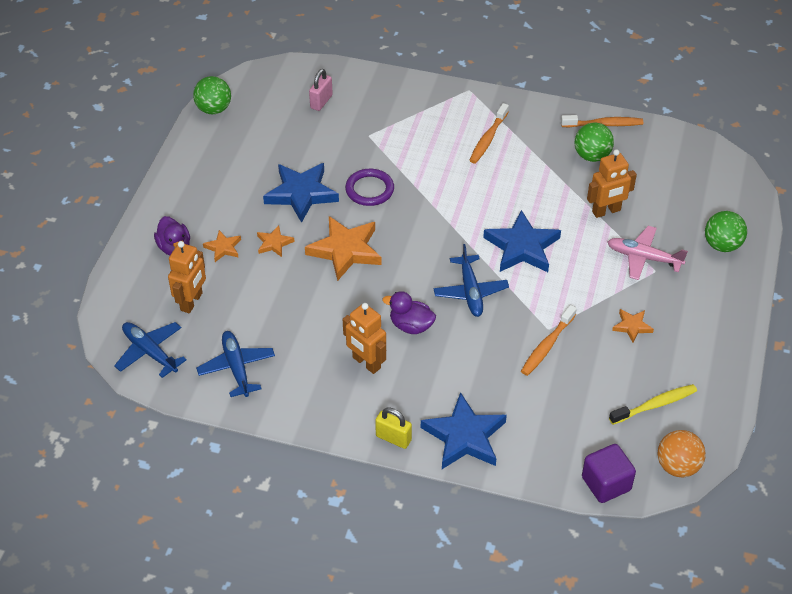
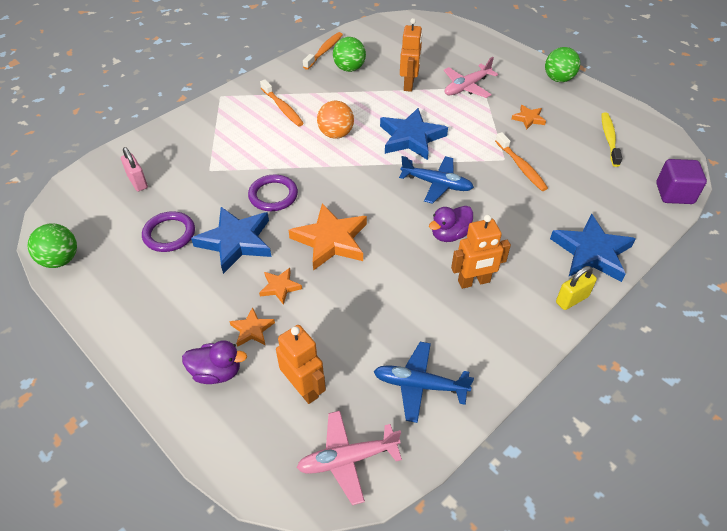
camera: 60 degrees left, 0 degrees up
blue plane [114,322,187,378] -> pink plane [296,411,402,505]
orange ball [657,430,706,477] -> orange ball moved to [317,101,354,139]
green ball [705,211,747,252] -> green ball moved to [545,47,580,82]
none -> purple ring [142,211,195,252]

